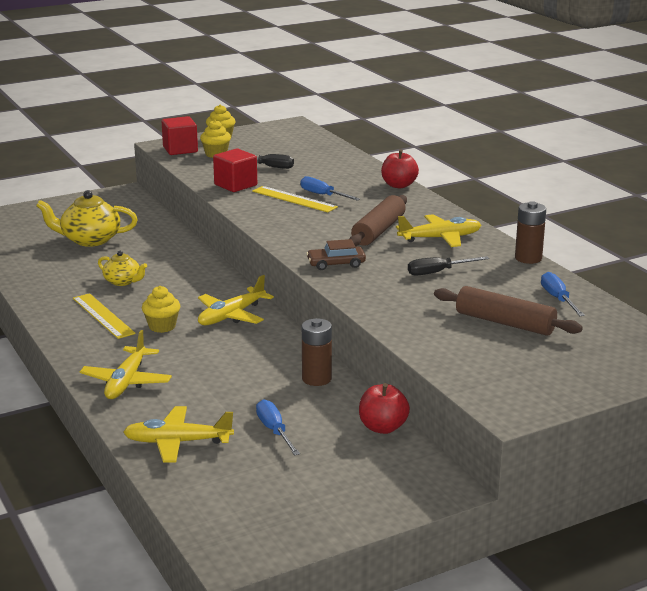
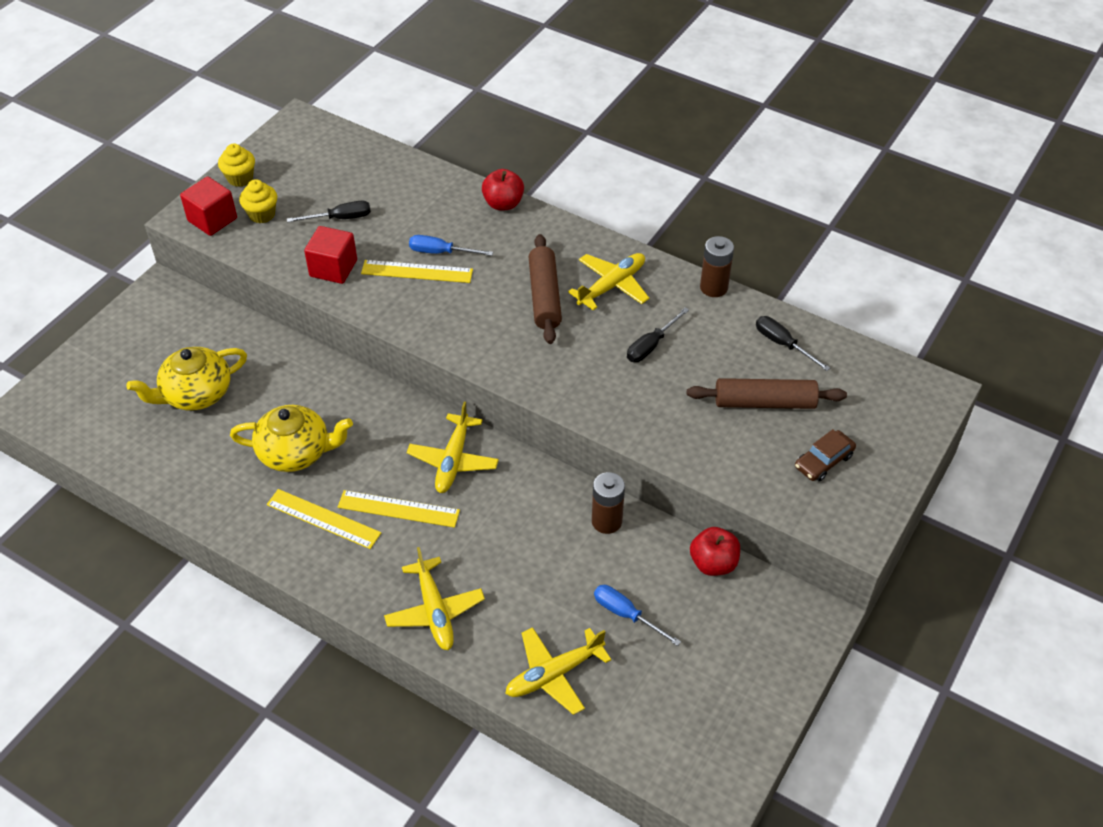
camera: 30 degrees left, 25 degrees up
yellow teapot [98,251,147,286] -> yellow teapot [230,405,353,472], size x1.70
yellow cupcake [142,286,180,333] -> yellow ruler [338,490,460,528]
brown car [306,239,366,270] -> brown car moved to [795,429,856,482]
blue screwdriver [541,272,585,316] -> black screwdriver [756,316,830,371]

